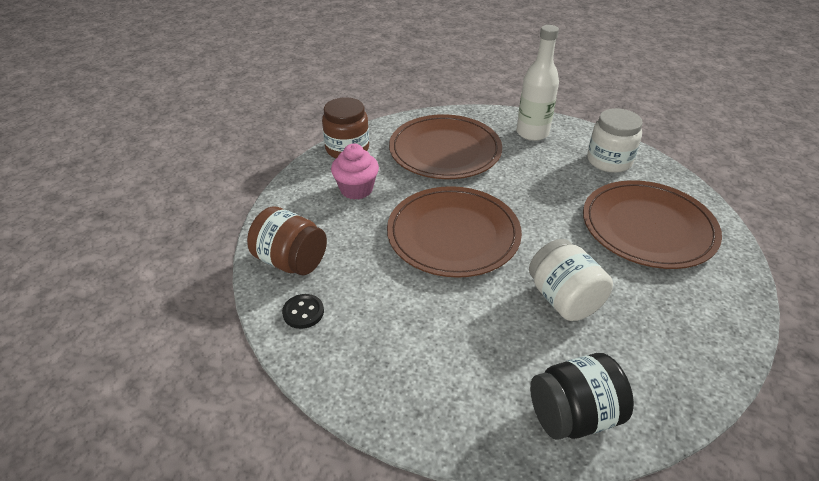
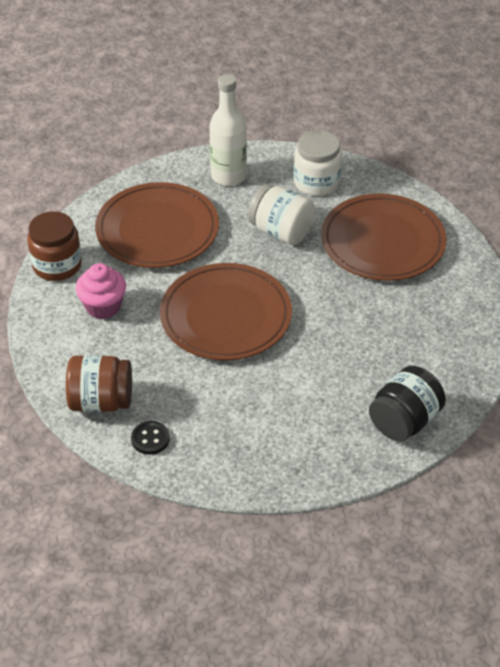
camera: 30 degrees left, 5 degrees up
white jar [529,239,613,321] -> white jar moved to [248,184,315,245]

